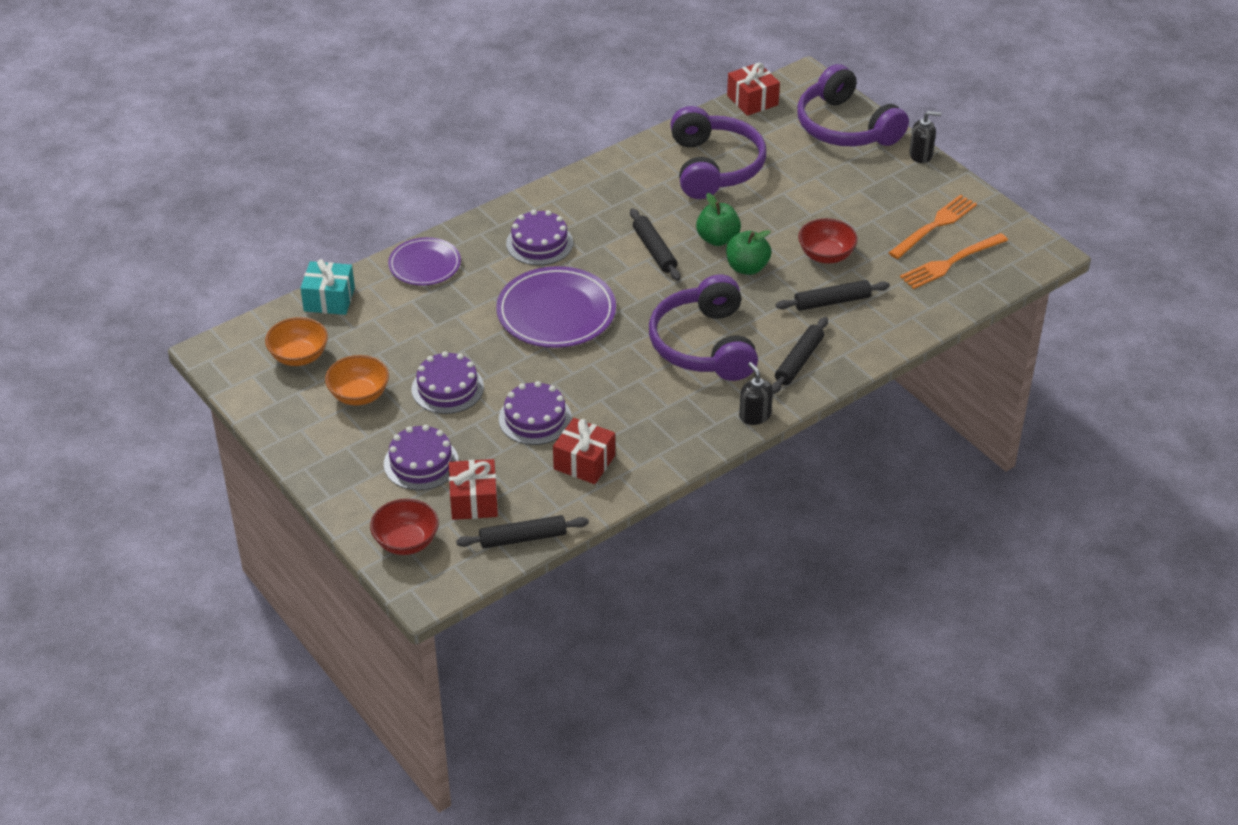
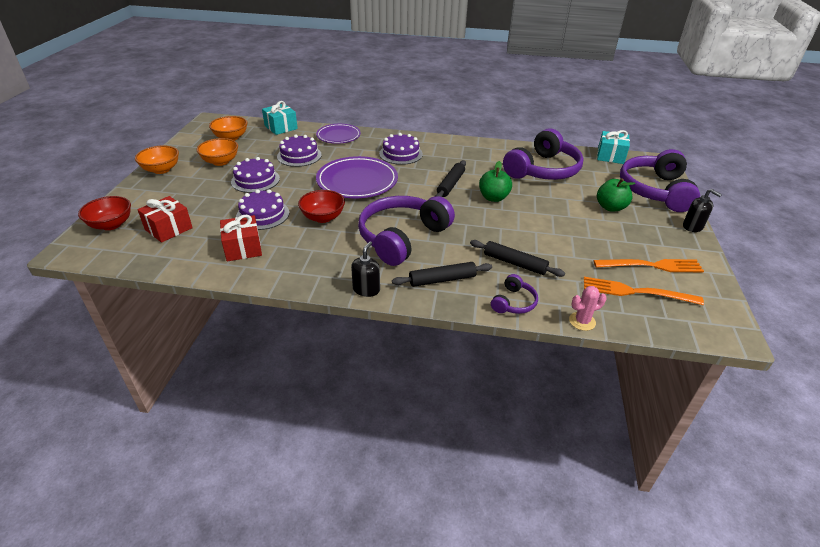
camera: 45 degrees right, 5 degrees down
purple cake [384,425,459,491] -> purple cake moved to [277,135,322,167]
black rolling pin [456,515,589,548] -> none
green apple [726,230,771,275] -> green apple moved to [597,178,635,212]
red gift [727,63,780,116] -> turquoise gift [597,130,630,164]
red bowl [798,218,858,264] -> red bowl moved to [298,190,345,223]
none -> orange bowl [135,145,179,174]
none -> purple headphones [491,274,538,314]
none -> pink cactus [569,286,606,331]

